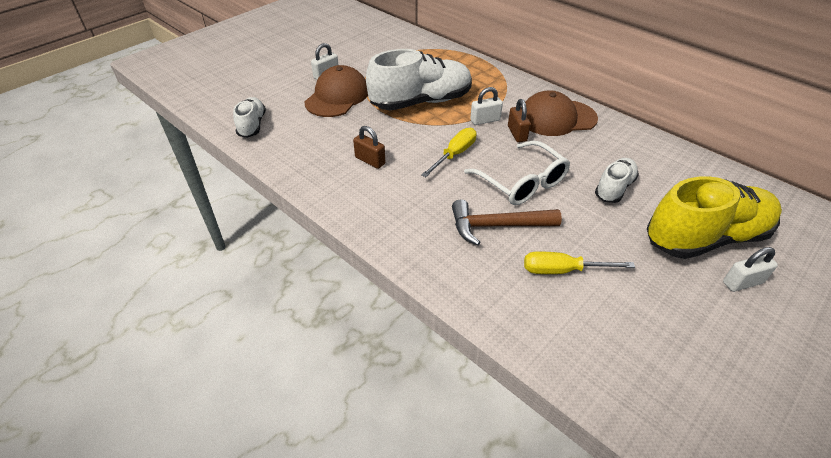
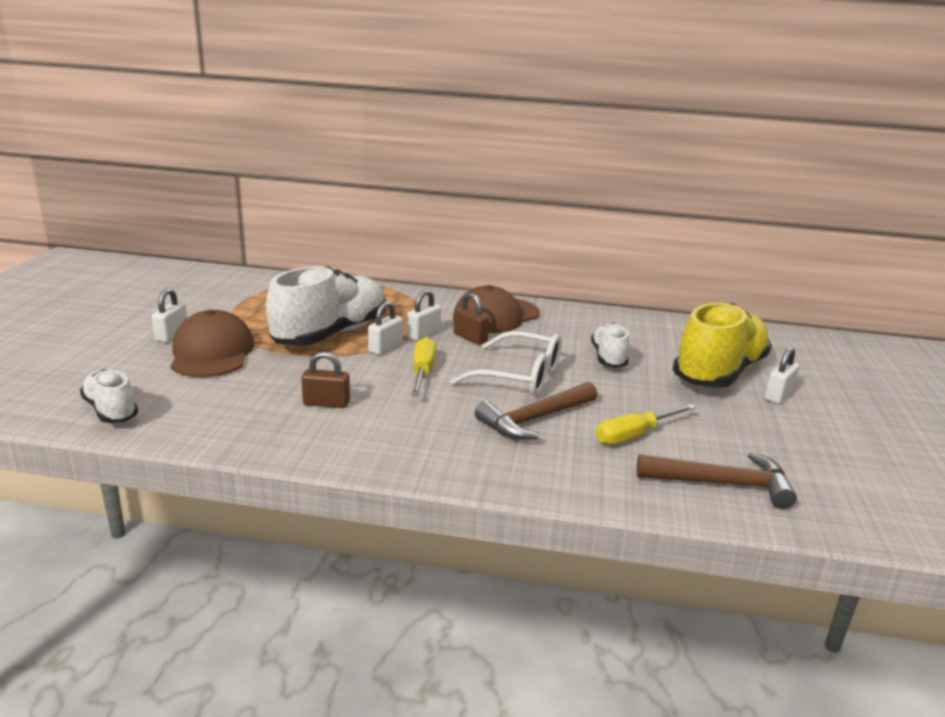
camera: 35 degrees left, 20 degrees down
none -> white padlock [368,301,403,355]
none -> brown hammer [636,452,797,509]

